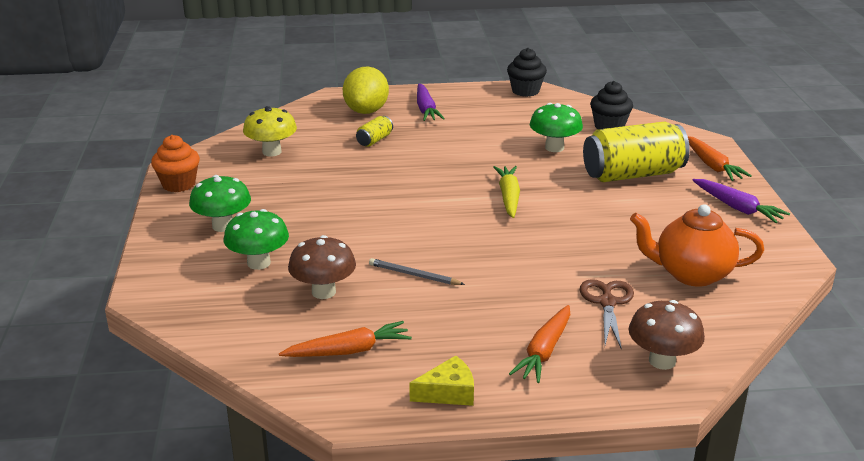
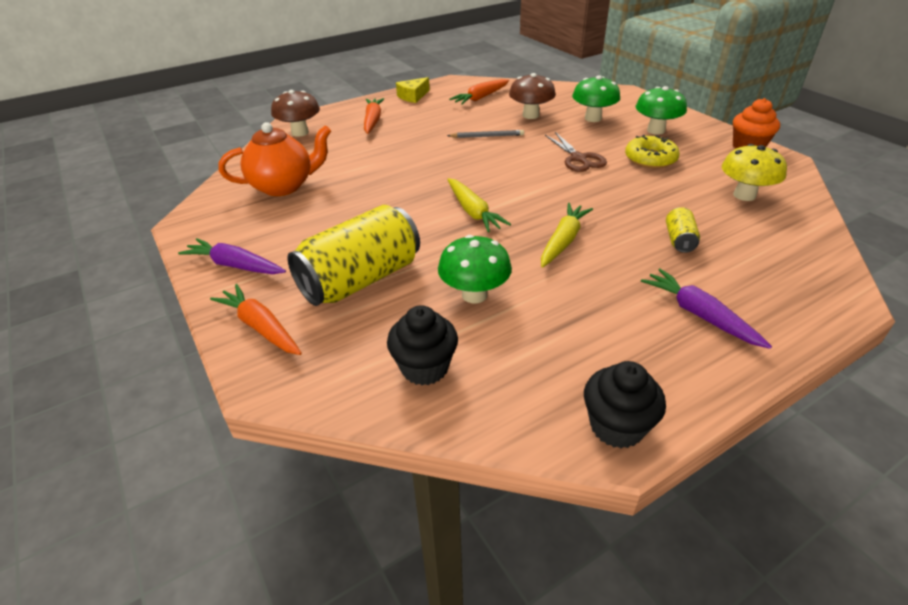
camera: 155 degrees right, 10 degrees up
yellow lemon [343,66,389,114] -> none
brown scissors [580,279,634,350] -> brown scissors moved to [545,132,607,172]
none -> yellow carrot [541,203,593,268]
none -> yellow donut [625,135,680,168]

